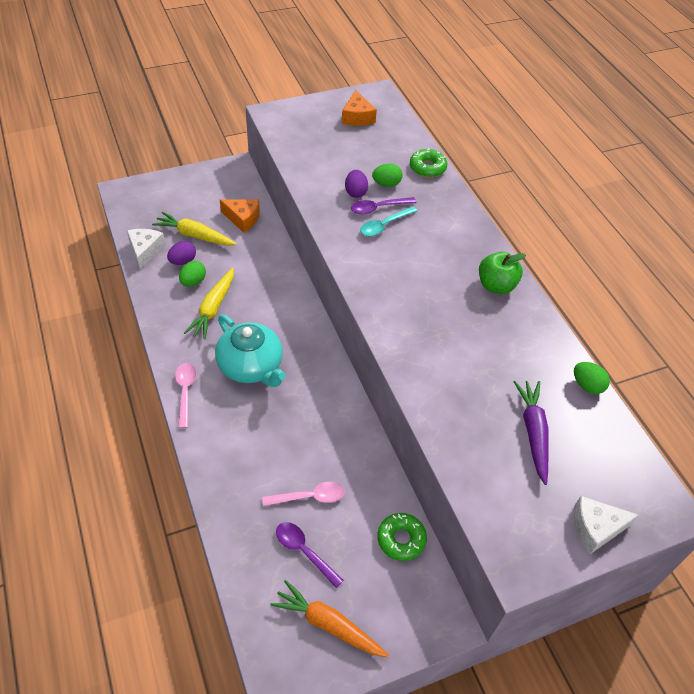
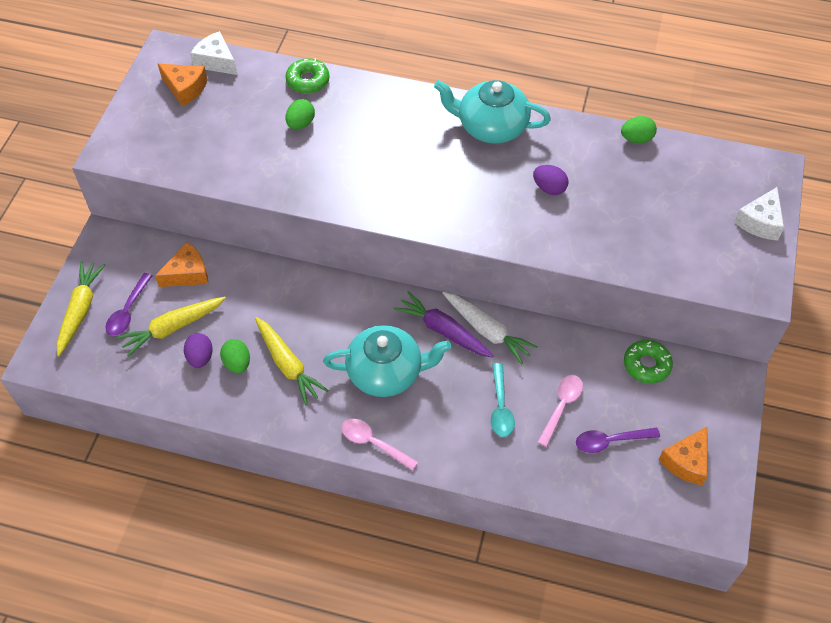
camera: 50 degrees left, 5 degrees up
white cheese [127,229,166,269] -> white cheese moved to [190,31,237,75]
orange carrot [270,580,389,658] -> orange cheese [659,427,708,485]
purple egg [345,170,368,198] -> purple egg moved to [533,165,569,195]
purple spoon [351,197,416,214] -> purple spoon moved to [106,273,152,336]
turquoise spoon [360,206,417,236] -> turquoise spoon moved to [491,363,515,437]
green apple [479,252,526,294] -> turquoise teapot [434,80,551,144]
purple carrot [513,381,549,485] -> purple carrot moved to [394,291,494,358]
none -> yellow carrot [57,262,105,357]
none -> white carrot [443,292,538,364]

